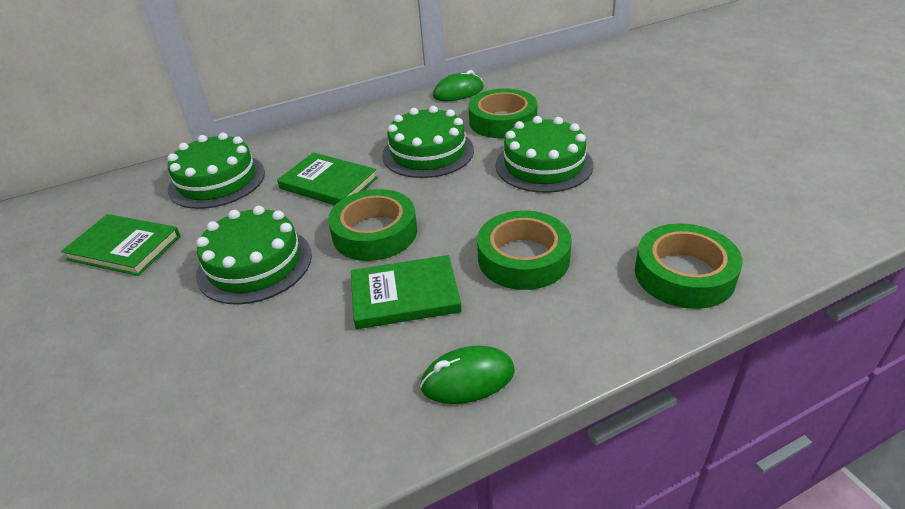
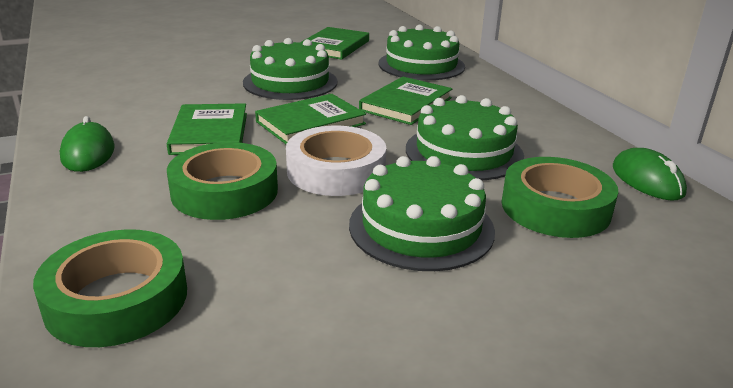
camera: 90 degrees right, 10 degrees down
green tape [328,189,417,261] -> green book [255,94,366,144]
none -> white tape [286,126,386,196]

